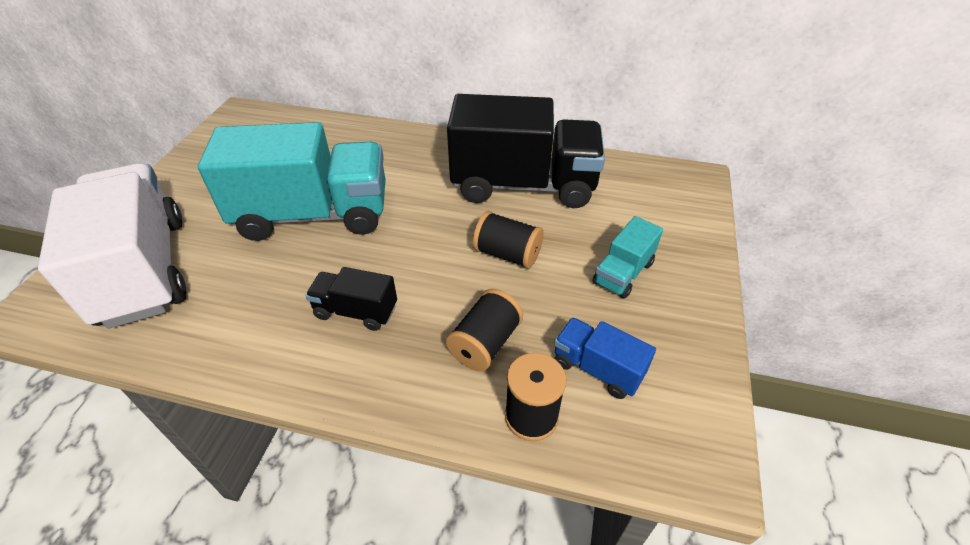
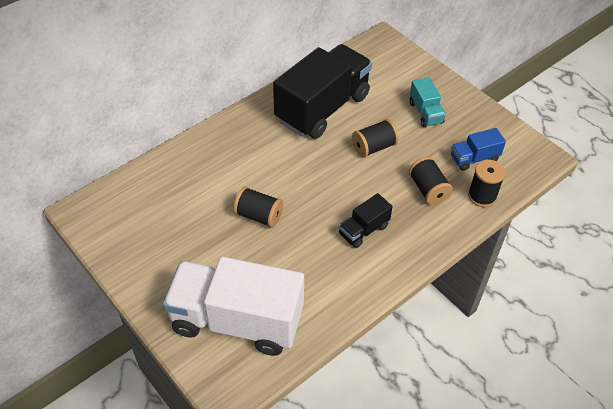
camera: 55 degrees left, 5 degrees up
turquoise truck [198,122,385,241] -> black spool [233,187,283,228]

